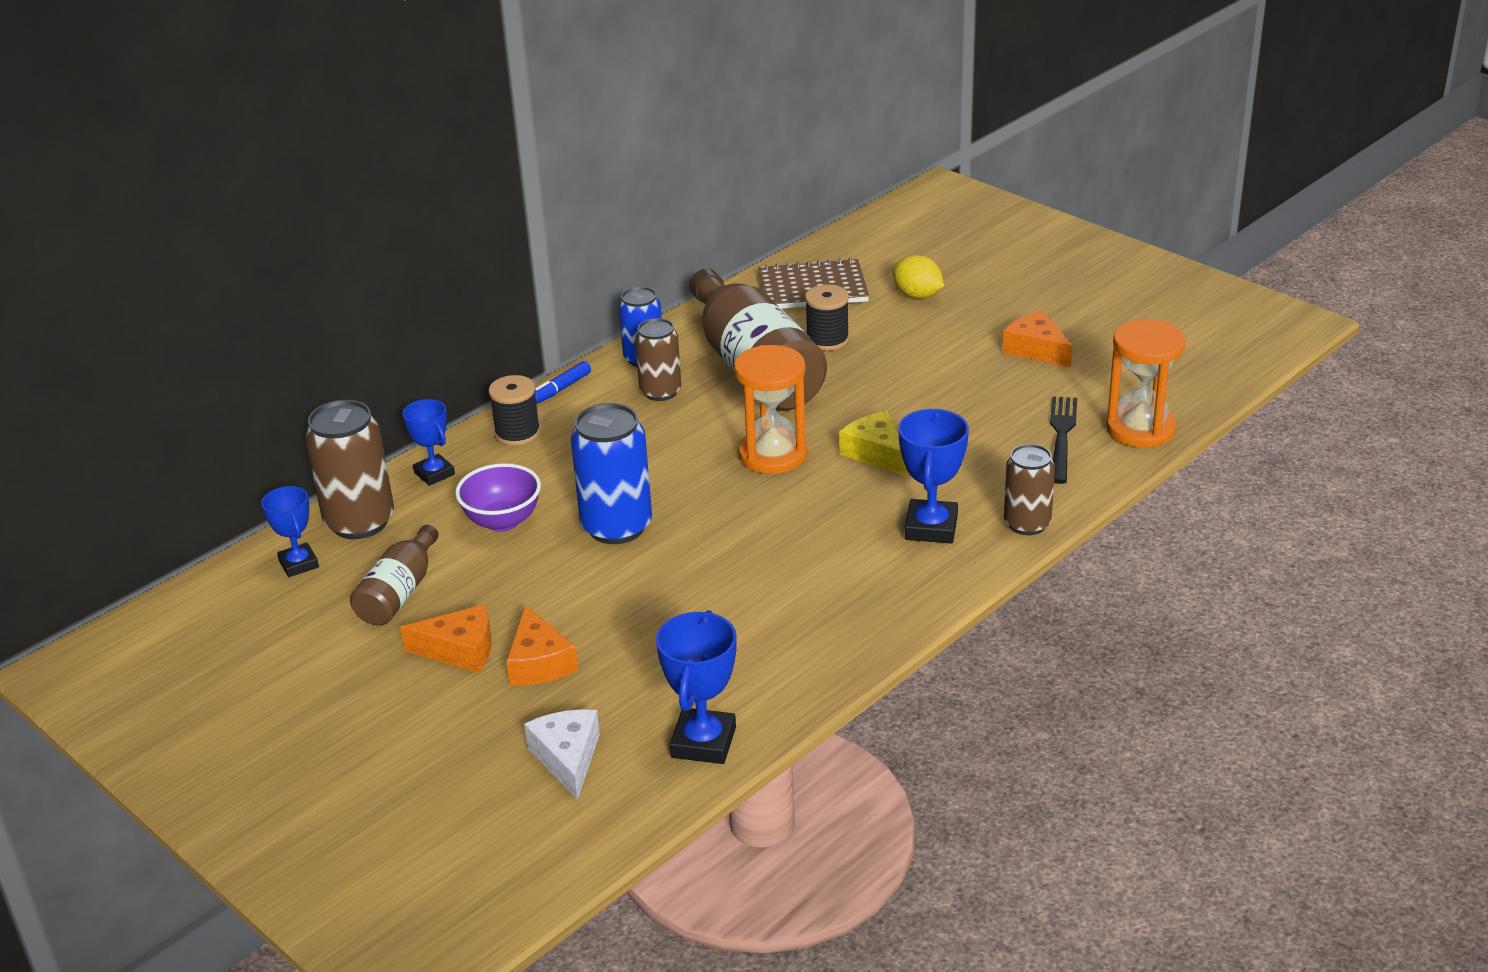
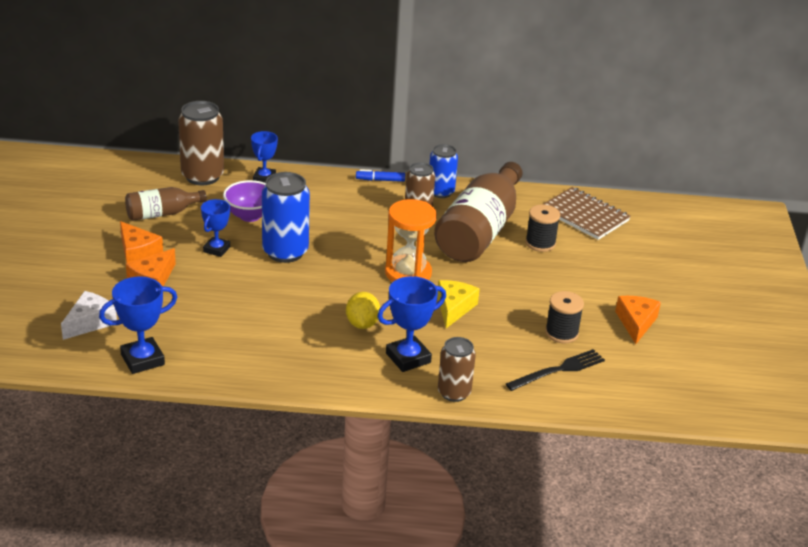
camera: 45 degrees right, 0 degrees up
blue trophy [261,486,319,577] -> blue trophy moved to [201,199,230,257]
black spool [489,375,541,446] -> black spool moved to [545,291,584,343]
yellow lemon [892,255,944,299] -> yellow lemon moved to [346,292,380,329]
orange hourglass [1106,319,1186,448] -> none

